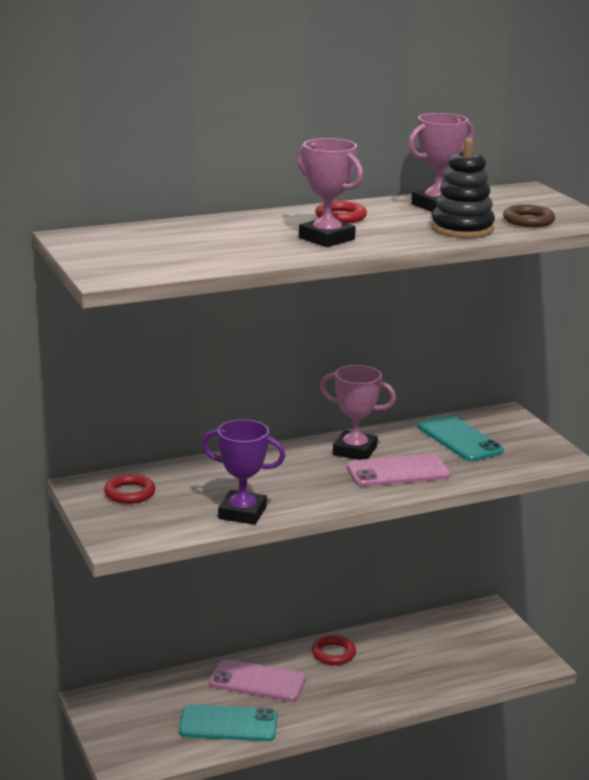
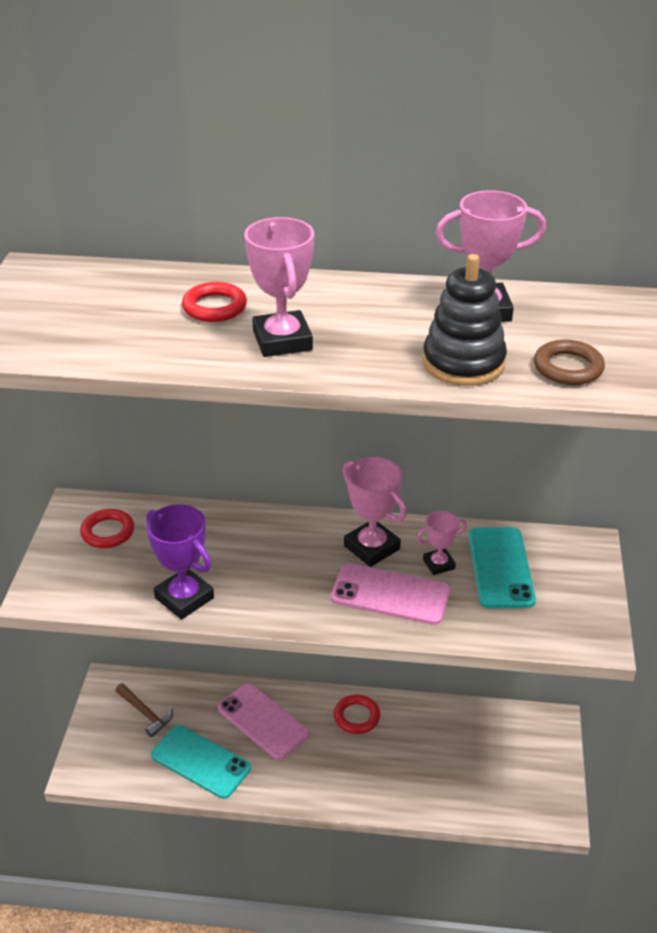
camera: 30 degrees right, 15 degrees up
red ring [315,201,367,223] -> red ring moved to [182,282,247,322]
none -> brown hammer [116,683,173,737]
none -> pink trophy [416,511,467,575]

